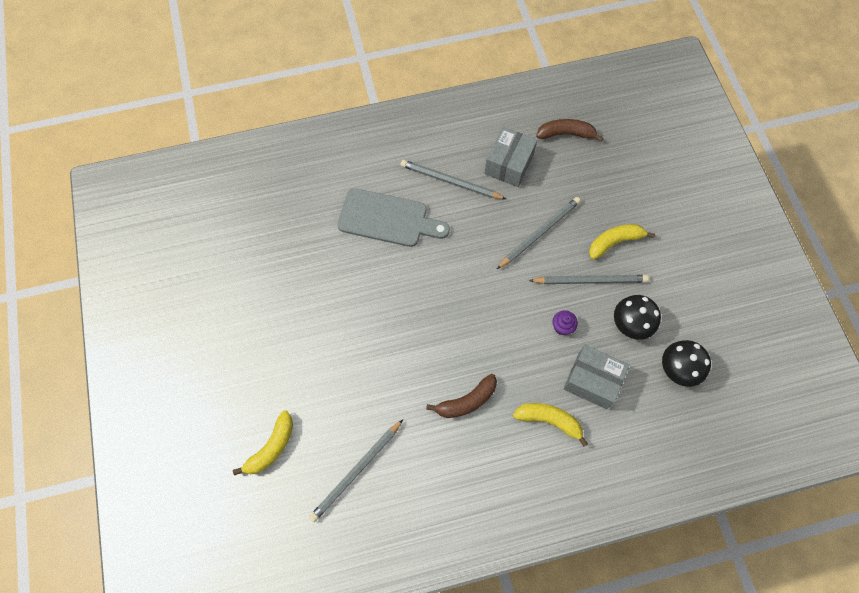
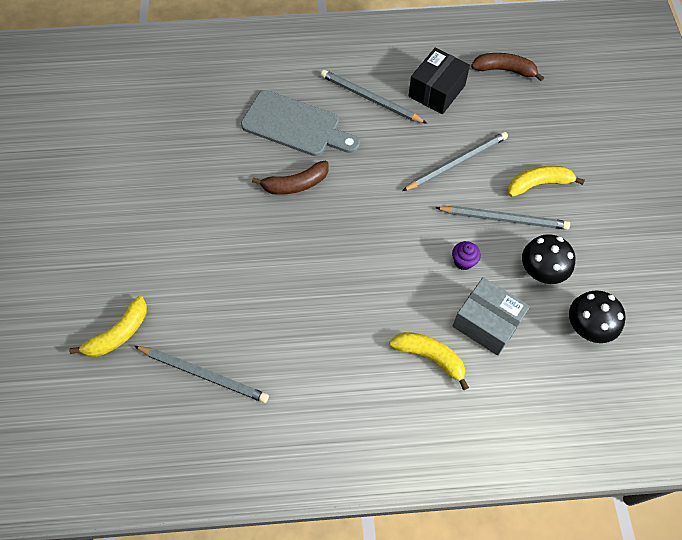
camera: 10 degrees right, 5 degrees down
grey pencil [309,419,403,522] -> grey pencil turned 120 degrees counterclockwise [134,346,269,403]
brown banana [426,374,497,418] -> brown banana moved to [252,161,329,195]
grey box [484,127,537,187] -> black box [409,48,470,114]

